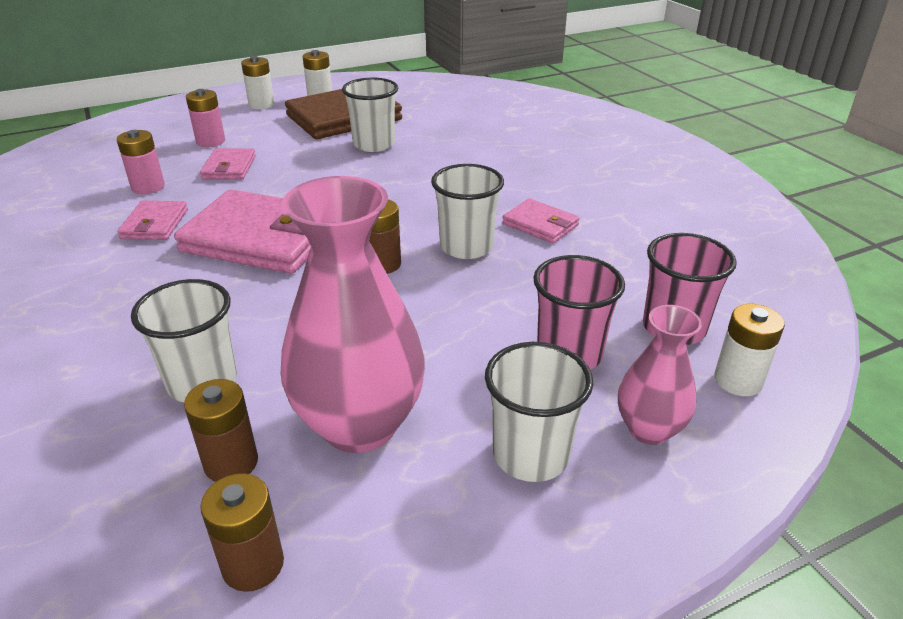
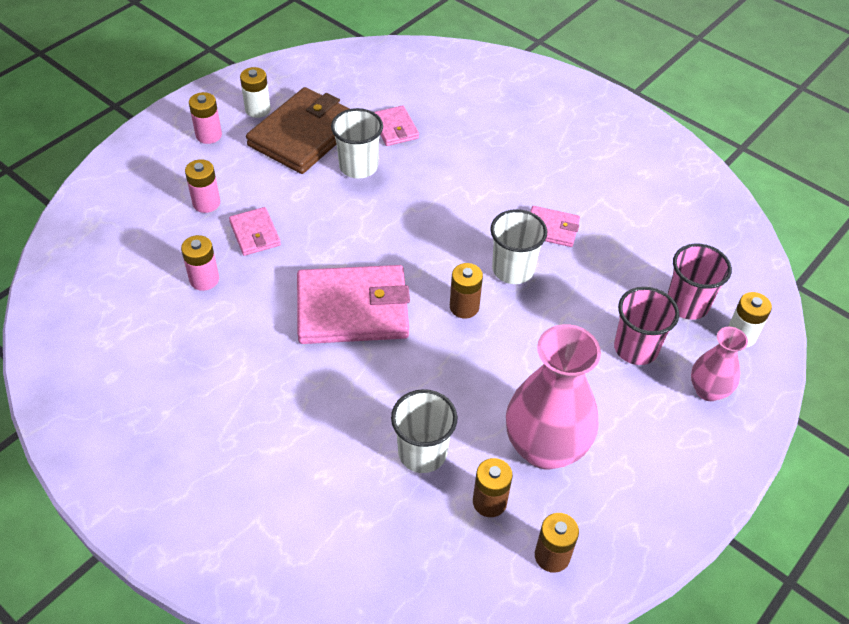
camera: 25 degrees left, 15 degrees up
pink wallet [117,201,188,240] -> pink wallet moved to [374,105,419,146]
white battery [241,56,275,109] -> pink battery [189,92,222,144]
white cup [485,342,593,482] -> none

